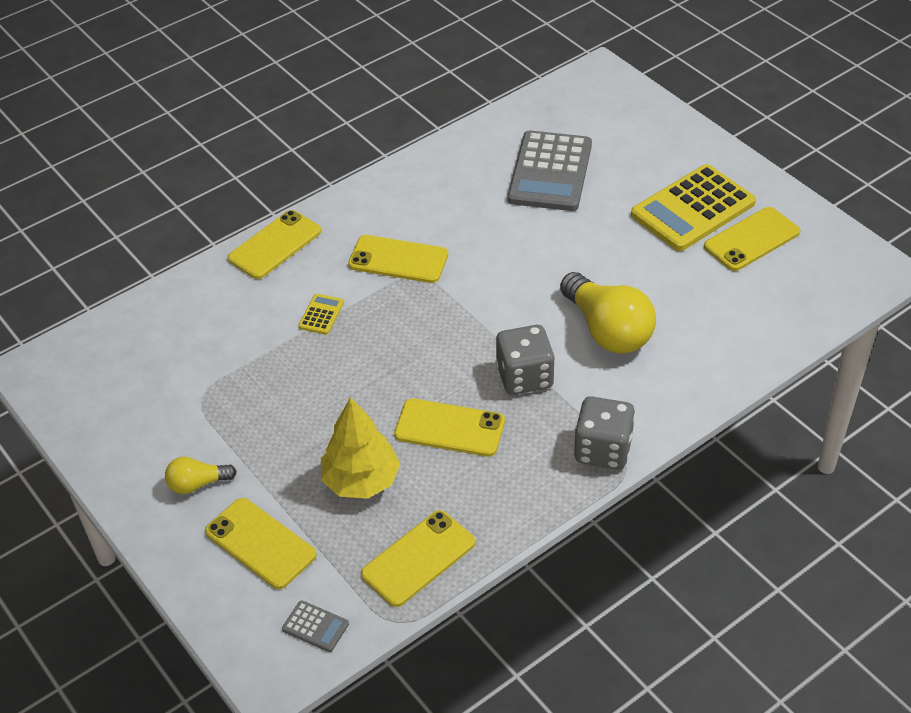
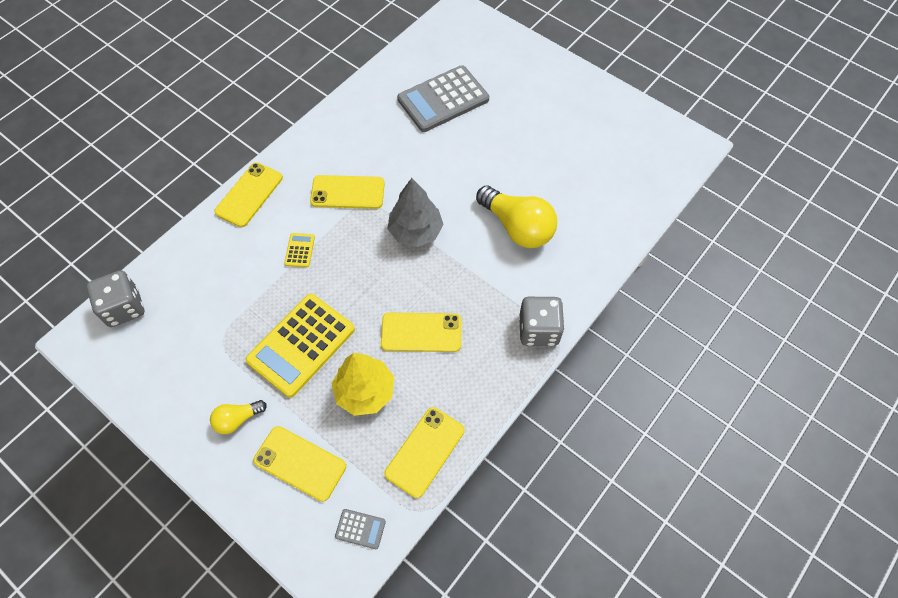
camera: 15 degrees left, 15 degrees up
grey dice [496,325,555,395] -> grey dice moved to [86,270,144,327]
grey calculator [508,130,592,211] -> grey calculator turned 60 degrees clockwise [397,65,489,132]
yellow calculator [631,164,756,251] -> yellow calculator moved to [245,294,355,398]
yellow phone [704,207,800,271] -> none
none -> grey tree [388,178,444,247]

